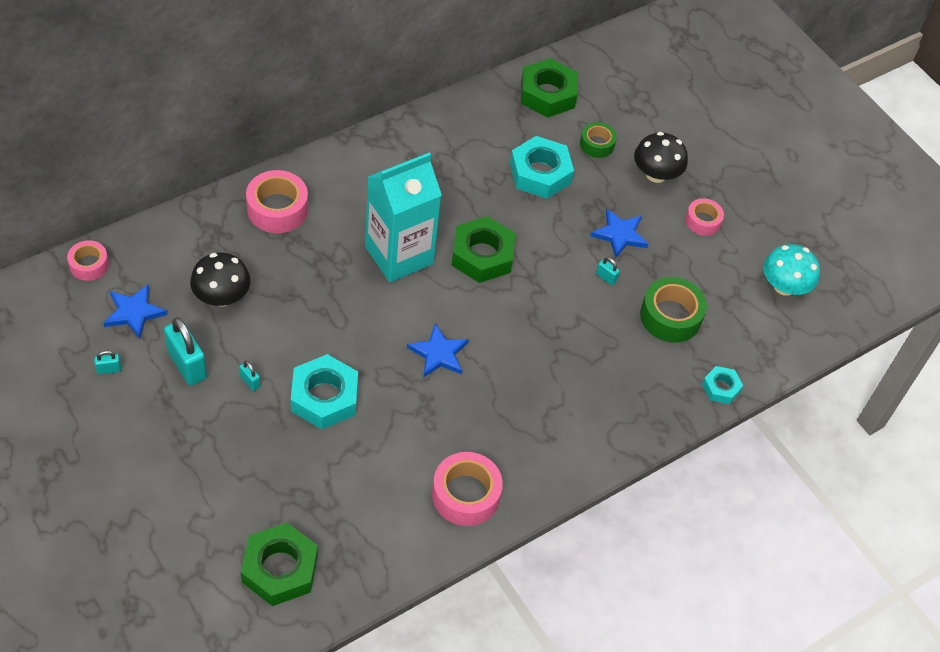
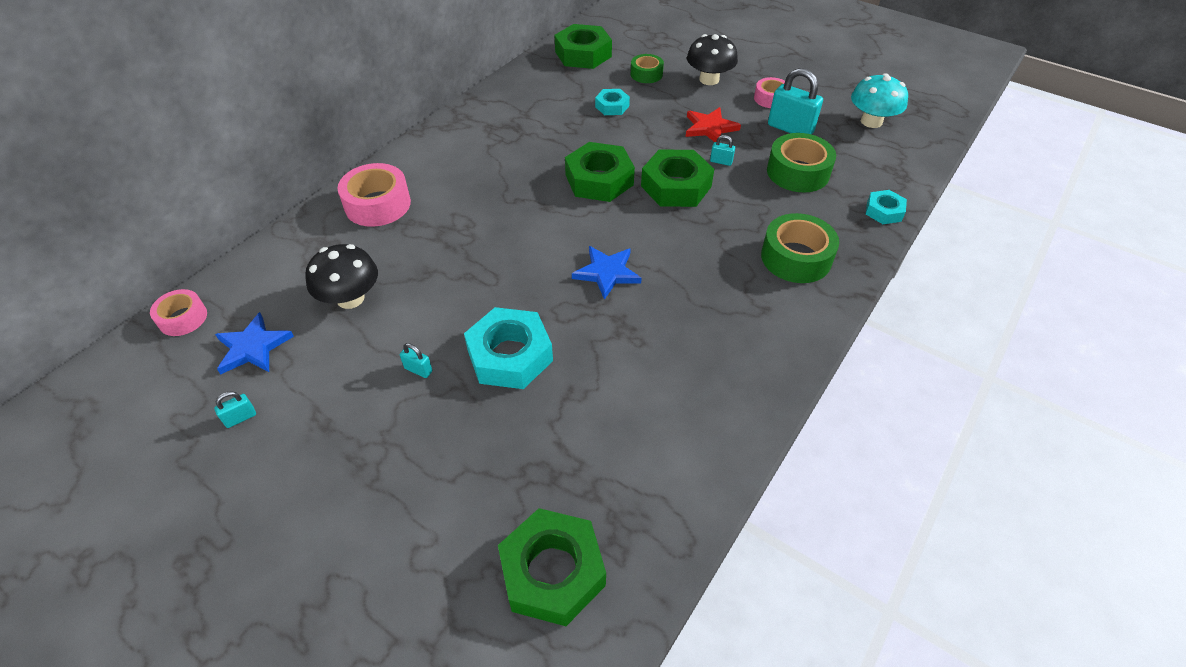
camera: 15 degrees left, 5 degrees down
turquoise padlock [164,317,207,385] -> turquoise padlock moved to [768,68,823,135]
turquoise carton [365,152,442,282] -> none
pink tape [432,452,503,526] -> none
turquoise nut [510,136,574,199] -> turquoise nut [595,89,630,115], size x0.55
blue star [590,209,648,258] -> red star [686,107,741,142]
none -> green nut [641,149,714,207]
none -> green tape [761,213,839,283]

